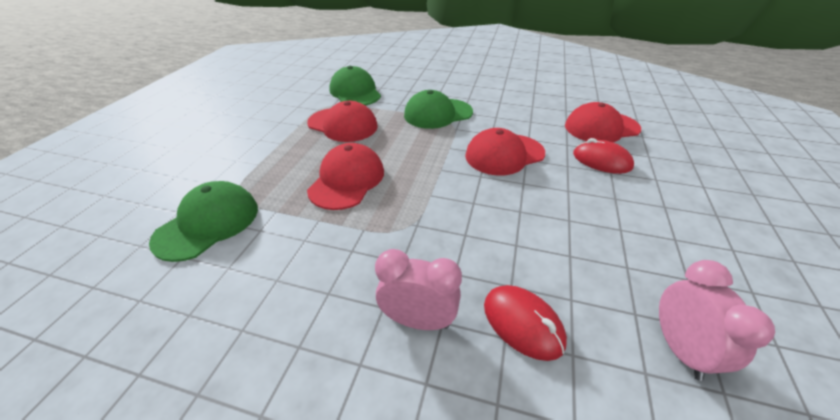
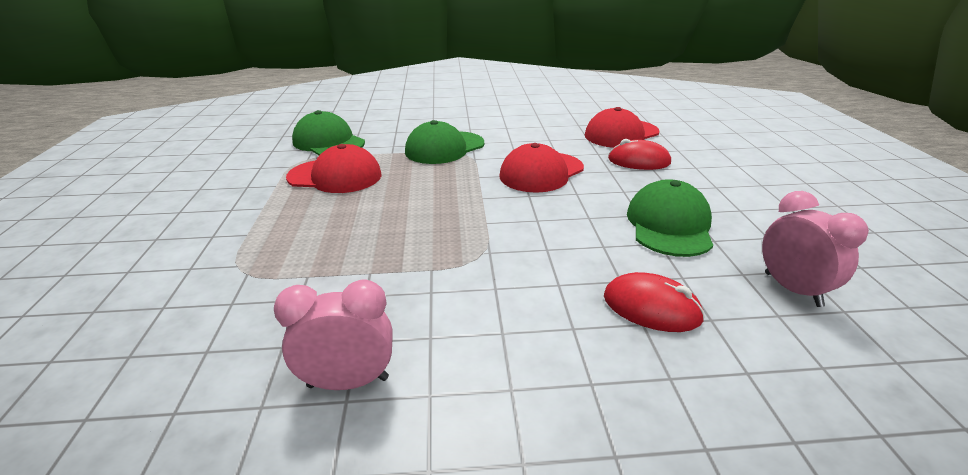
camera: 20 degrees left, 10 degrees down
green cap [149,181,258,262] -> green cap moved to [627,179,713,257]
red cap [307,143,384,210] -> none
pink clock [375,249,462,330] -> pink clock moved to [274,279,393,390]

